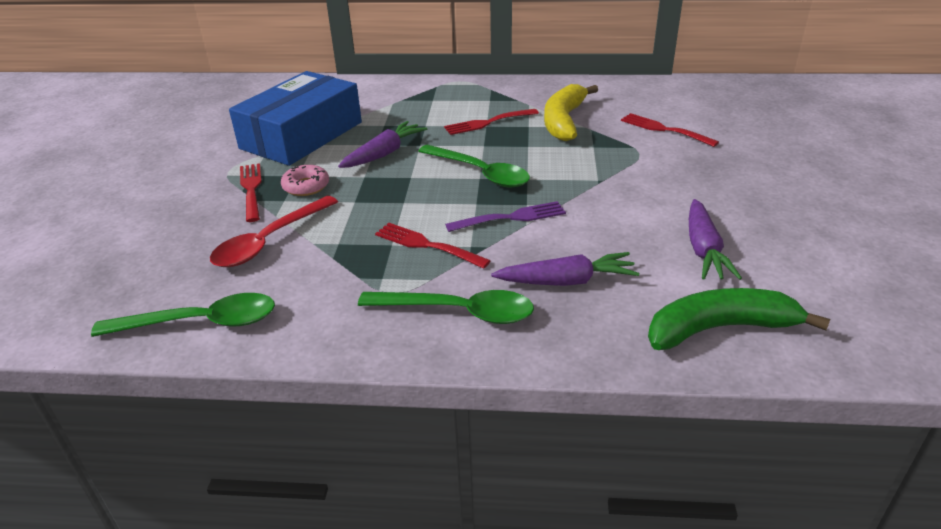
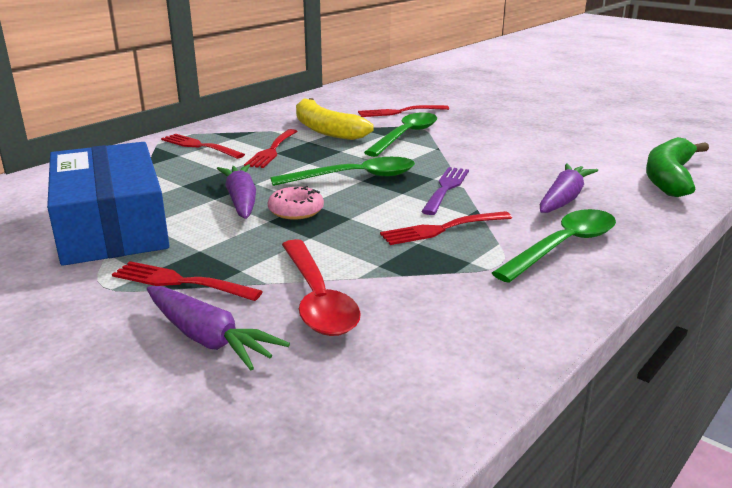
camera: 55 degrees left, 10 degrees down
green spoon [91,293,275,337] -> green spoon moved to [364,112,437,157]
pink donut [281,165,329,196] -> pink donut moved to [268,186,324,220]
purple carrot [689,199,742,280] -> purple carrot moved to [147,286,290,370]
none -> red fork [161,134,245,159]

